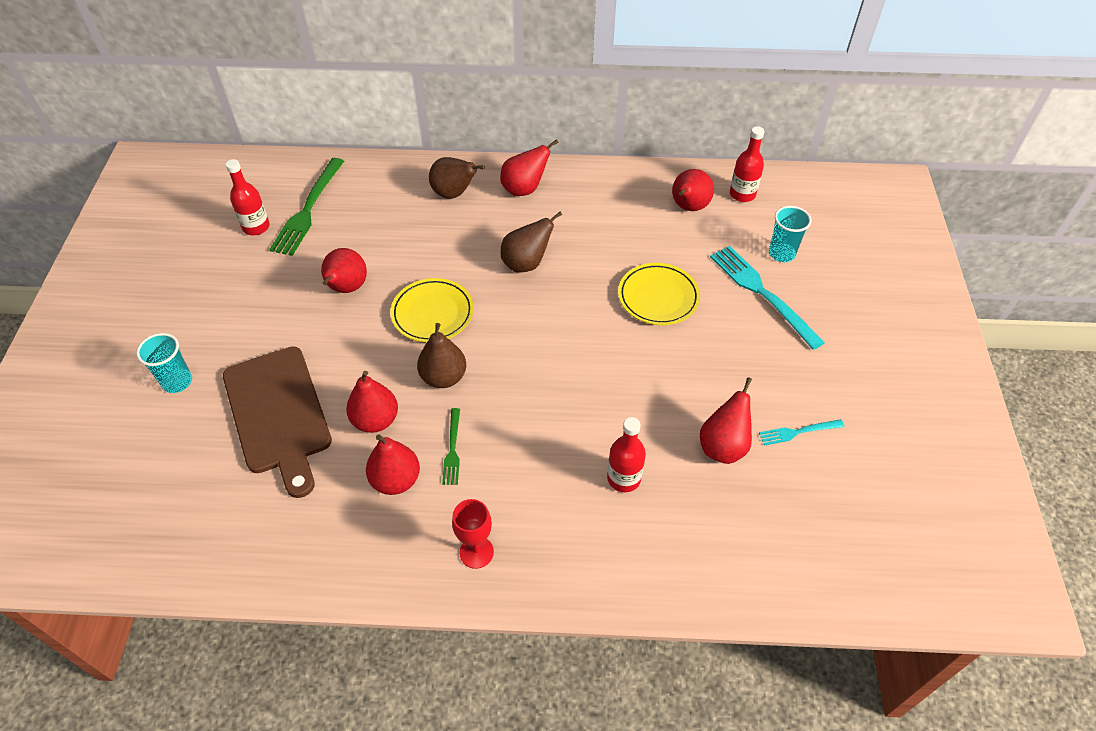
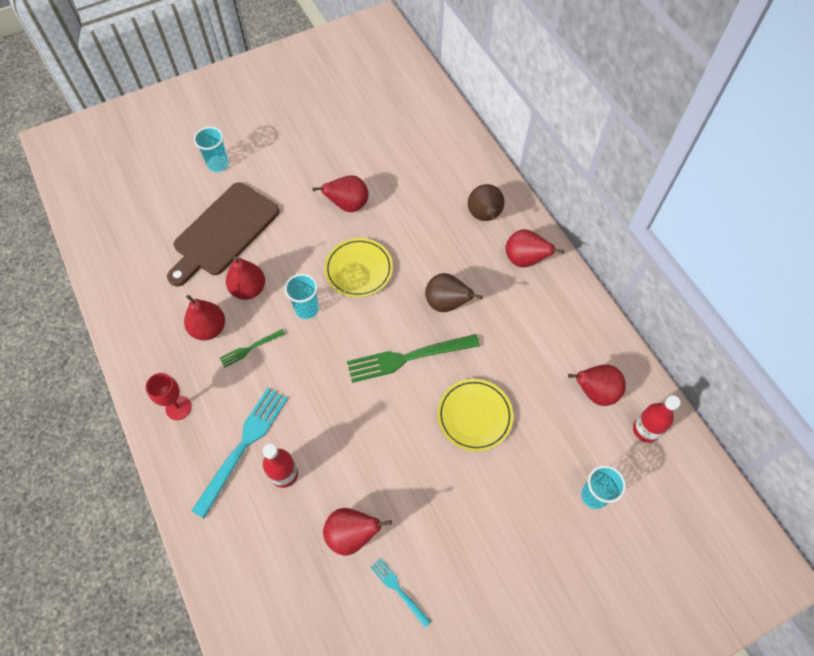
camera: 60 degrees right, 10 degrees up
red bottle [225,159,270,235] -> none
green fork [269,158,344,256] -> green fork moved to [347,334,480,383]
brown pear [417,323,466,388] -> turquoise cup [285,273,319,319]
turquoise fork [710,246,825,350] -> turquoise fork moved to [192,388,288,518]

